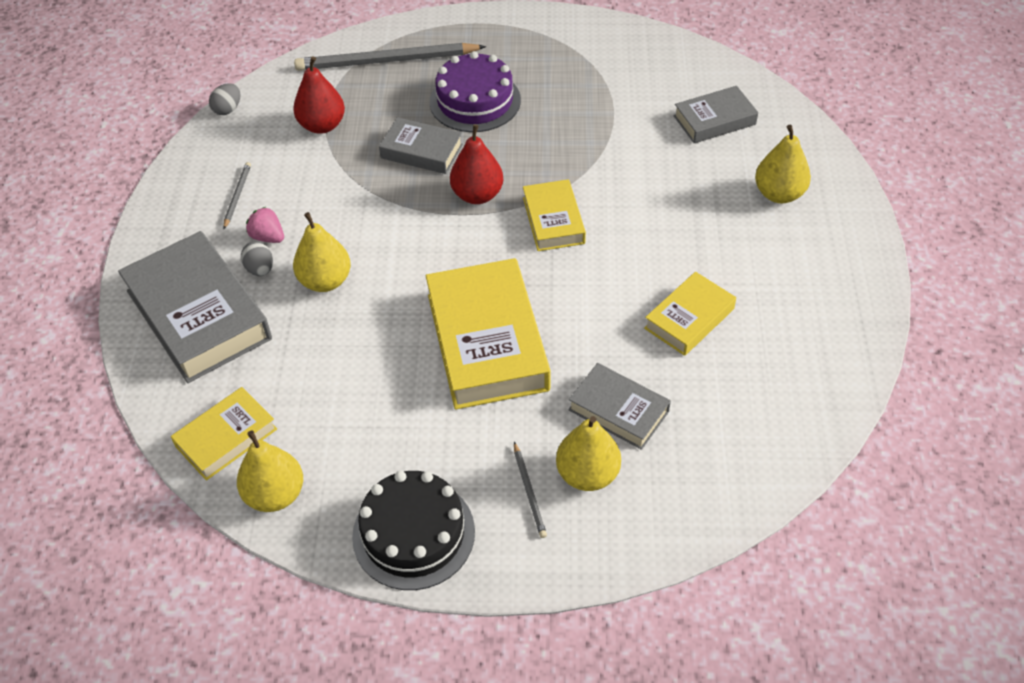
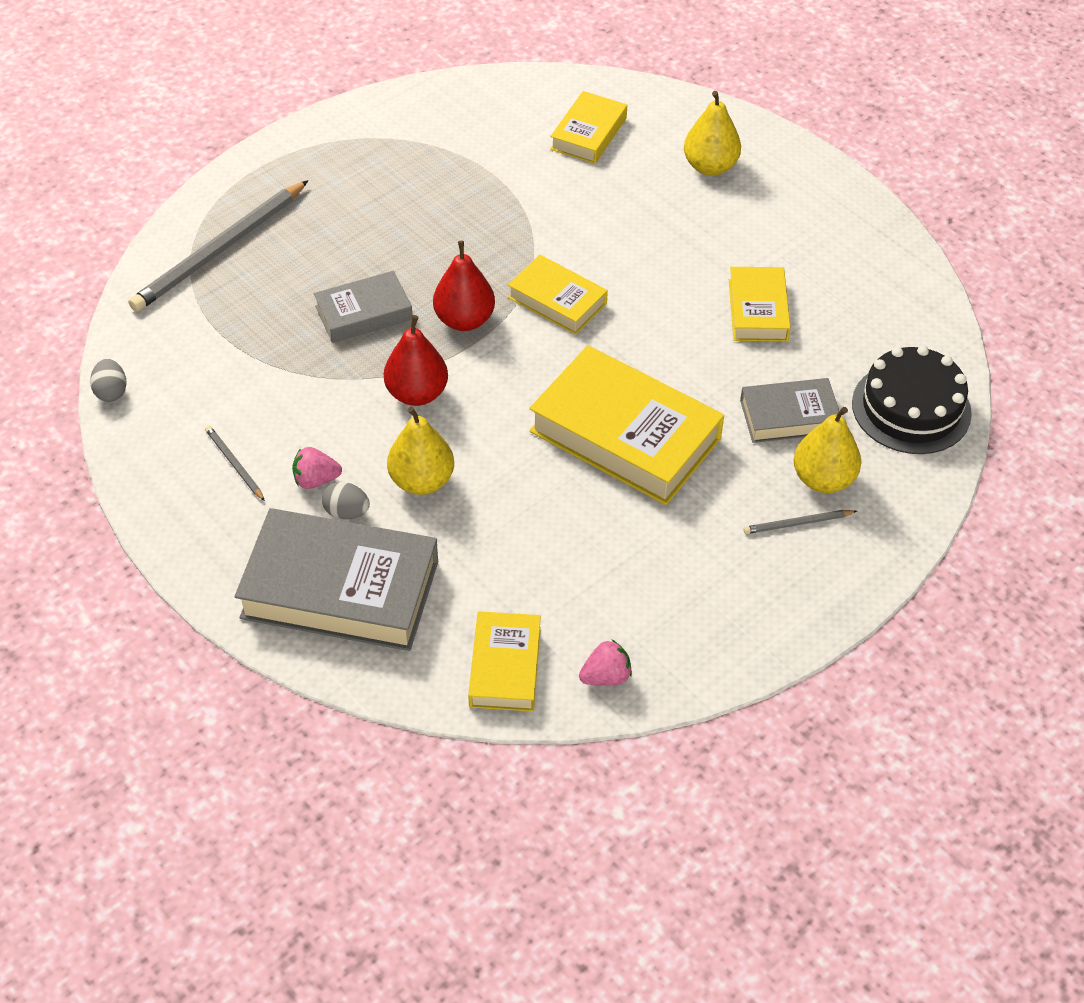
camera: 45 degrees left, 0 degrees up
yellow pear [237,430,303,512] -> pink strawberry [579,640,632,686]
red pear [293,56,345,134] -> red pear moved to [384,315,448,406]
black cake [352,471,475,590] -> black cake moved to [852,346,972,454]
purple cake [430,51,521,132] -> none
grey pencil [514,442,547,538] -> grey pencil turned 135 degrees clockwise [743,510,857,534]
grey book [674,86,758,143] -> yellow book [550,91,627,164]

